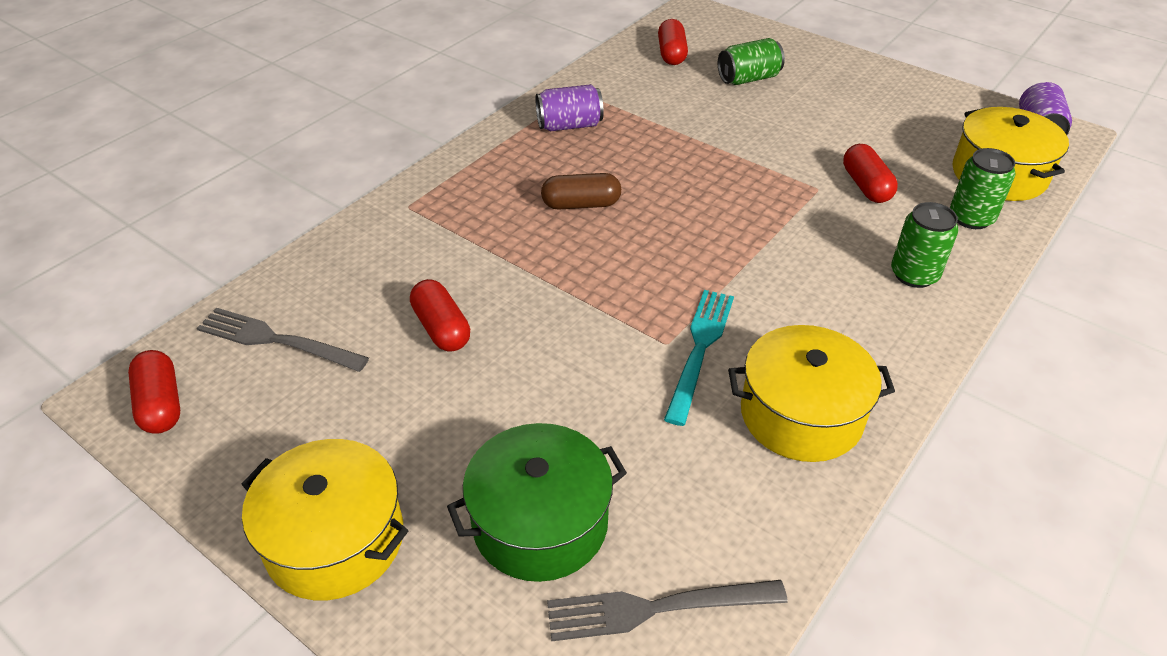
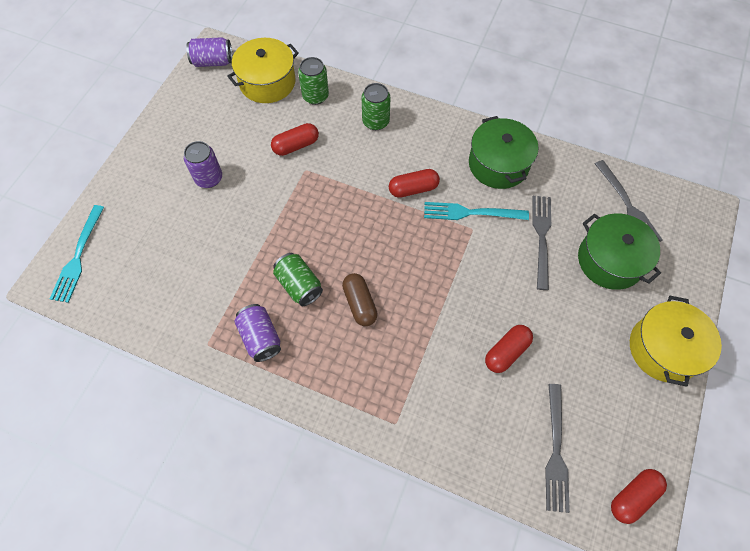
camera: 105 degrees left, 20 degrees up
red capsule [658,19,688,65] -> red capsule moved to [389,169,440,198]
green can [718,38,785,85] -> green can moved to [273,253,323,306]
yellow pot [728,325,895,462] -> green pot [469,116,539,189]
none -> turquoise fork [50,205,104,303]
none -> purple can [184,141,222,188]
none -> grey fork [532,196,551,290]

